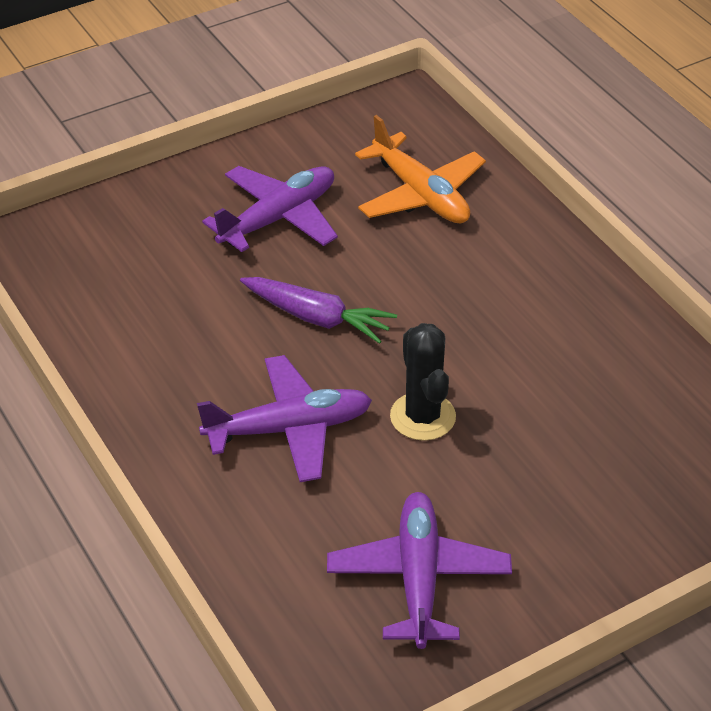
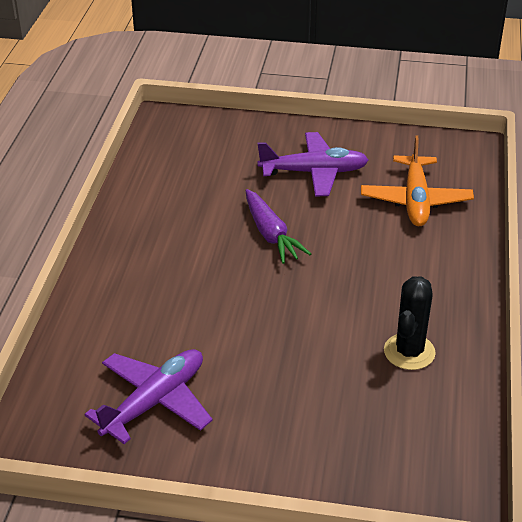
camera: 40 degrees right, 5 degrees down
purple plane [197,355,372,482] -> none
black cactus [390,323,456,441] -> black cactus moved to [384,276,436,370]

